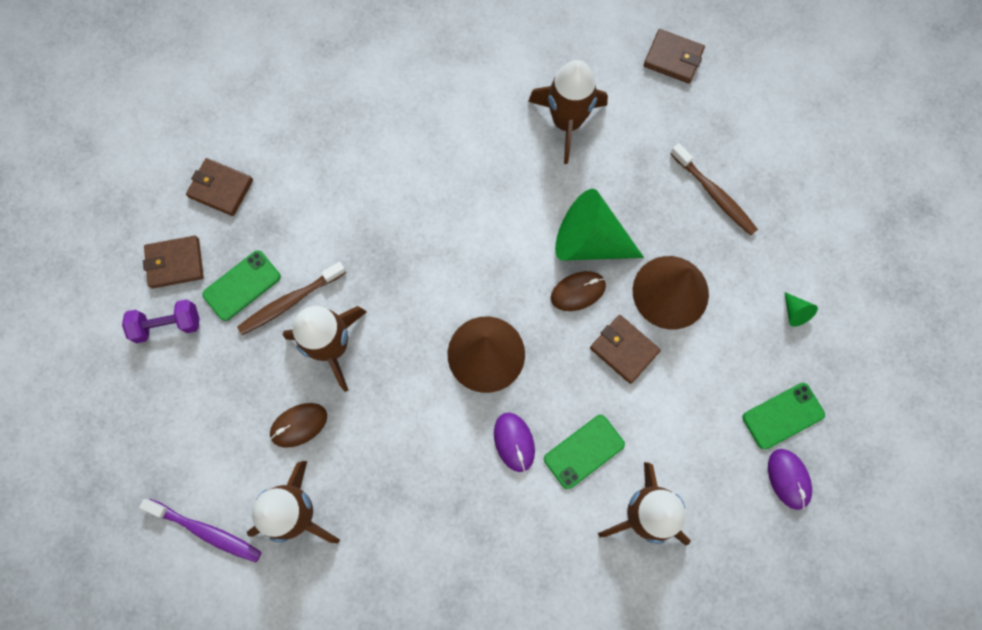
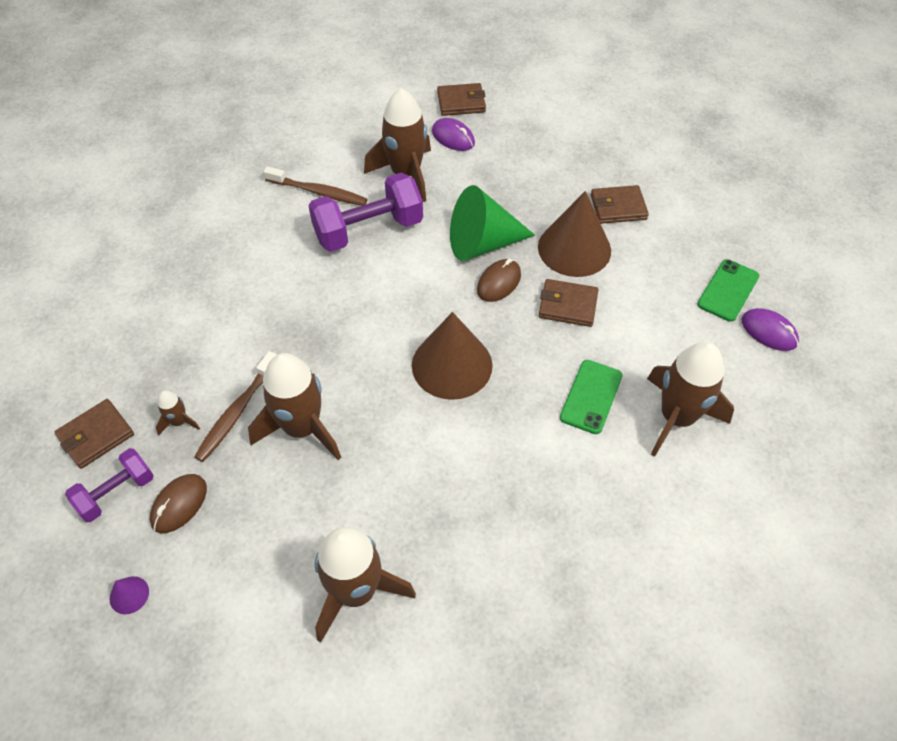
camera: 30 degrees left, 20 degrees down
purple toothbrush [139,499,262,562] -> none
brown wallet [186,158,253,216] -> brown wallet moved to [591,185,649,224]
green phone [202,250,281,321] -> brown rocket [156,390,200,435]
brown mouse [270,403,327,448] -> brown mouse moved to [150,474,207,533]
purple mouse [494,412,535,472] -> purple mouse moved to [432,118,475,151]
brown toothbrush [670,143,758,235] -> brown toothbrush moved to [263,166,368,206]
green cone [785,292,818,327] -> none
none -> purple cone [110,576,149,614]
none -> purple dumbbell [309,173,423,252]

